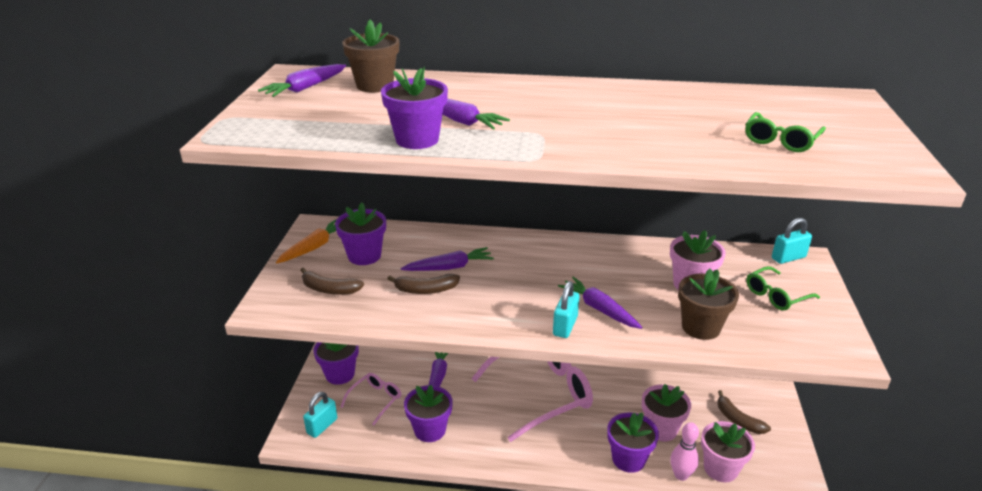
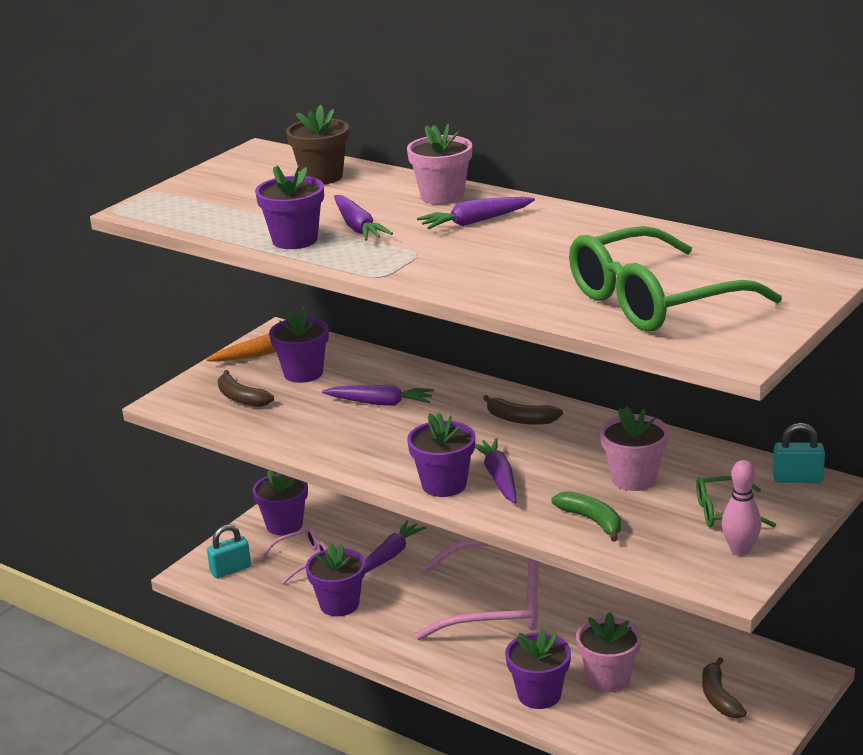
camera: 30 degrees right, 5 degrees down
purple carrot [258,64,346,97] -> purple carrot moved to [417,197,535,229]
brown banana [387,274,460,294] -> brown banana moved to [483,395,563,425]
turquoise padlock [553,281,579,338] -> purple flower pot [407,413,475,497]
pink bowling pin [670,422,699,481] -> pink bowling pin moved to [722,460,761,556]
brown flower pot [678,269,739,340] -> green banana [552,491,621,542]
pink flower pot [701,421,755,482] -> pink flower pot moved to [407,123,472,205]
green glasses [745,112,826,152] -> green glasses [569,226,782,332], size x2.10

